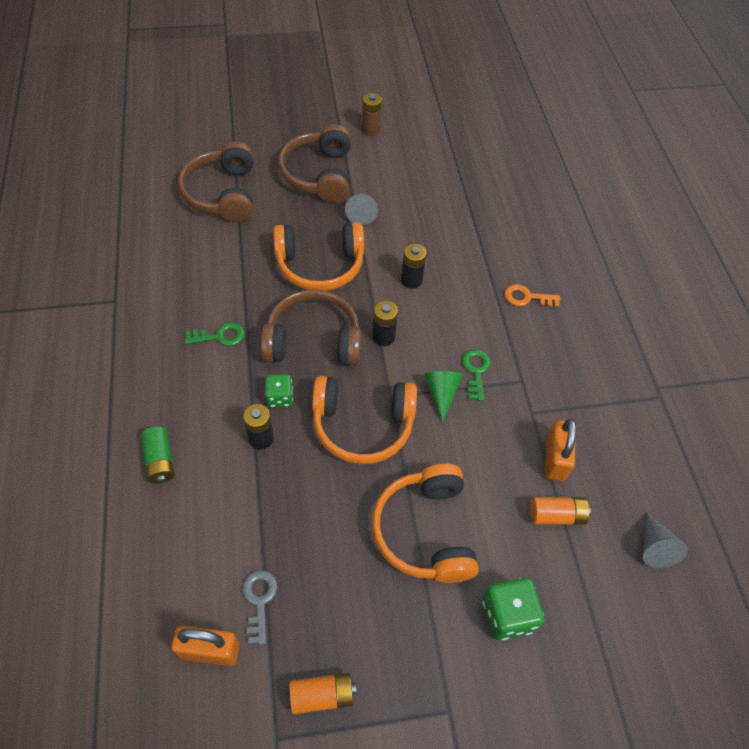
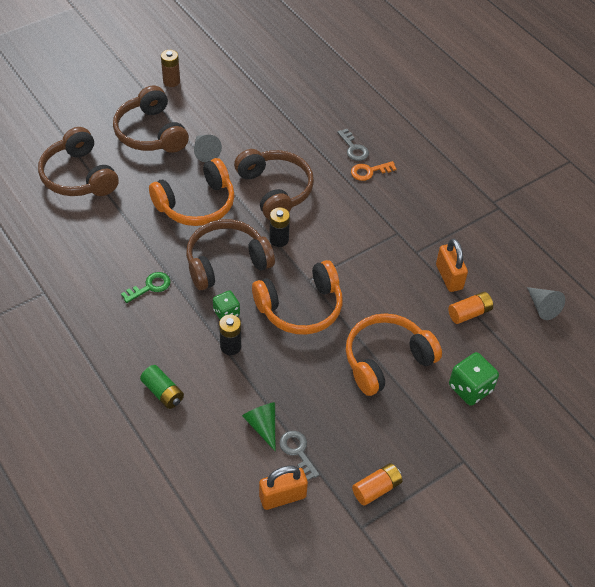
camera: 25 degrees left, 5 degrees down
orange headphones [372,464,479,583] -> orange headphones turned 90 degrees clockwise [346,313,442,396]
black battery [401,244,427,289] -> brown headphones [234,149,314,220]
green cone [424,371,463,423] -> green cone moved to [242,402,275,451]
green key [462,349,491,401] -> none
none -> grey key [337,129,369,161]

